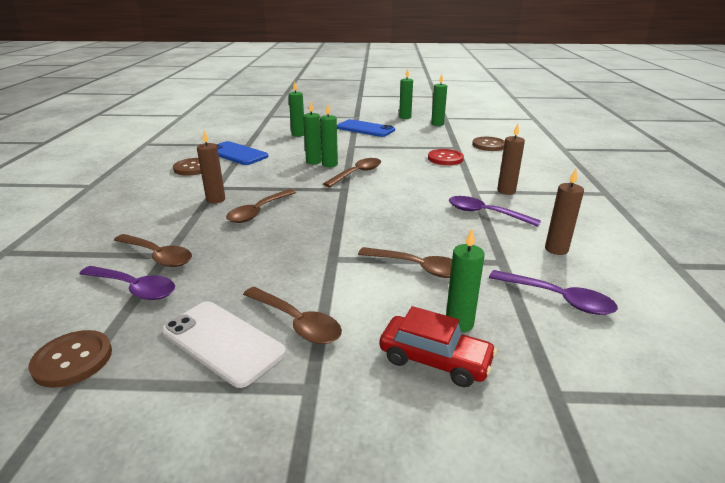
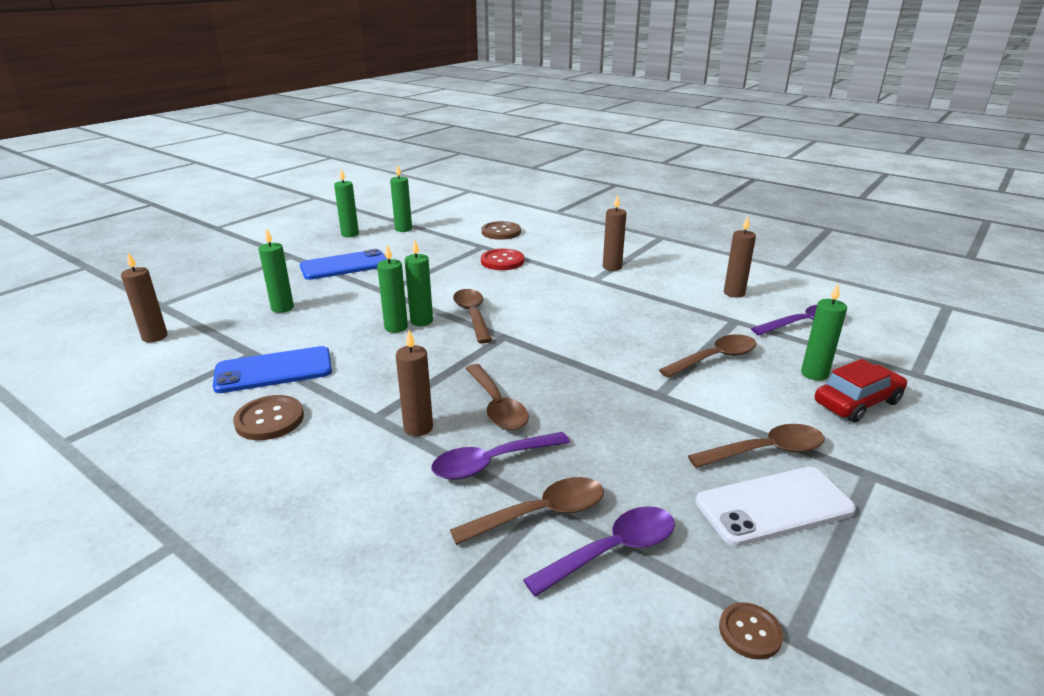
camera: 55 degrees left, 0 degrees up
brown button [29,330,112,388] -> brown button [719,603,783,660], size x0.63
purple spoon [449,196,541,227] -> purple spoon moved to [431,432,570,480]
none -> brown candle [121,252,168,342]

